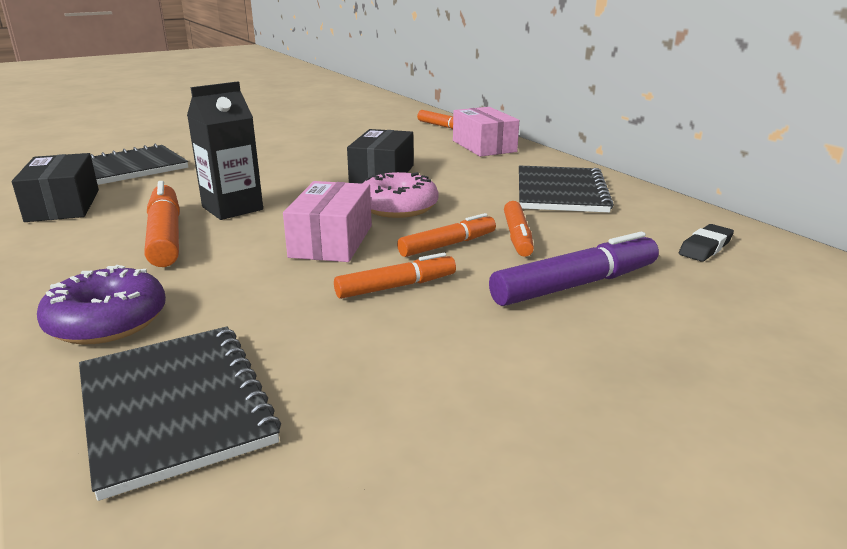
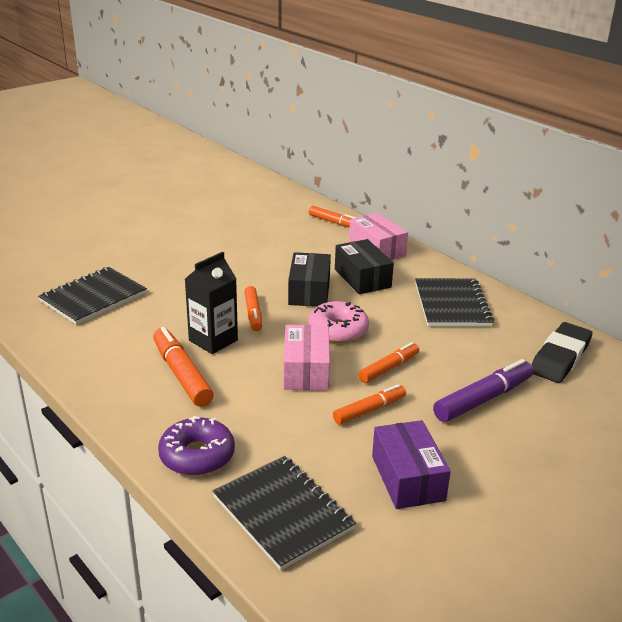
camera: 10 degrees left, 5 degrees up
black box [12,153,99,222] -> black box moved to [335,239,394,294]
orange marker [504,201,534,257] -> orange marker moved to [244,286,262,331]
black eraser [679,224,734,262] -> black eraser [531,322,592,383], size x1.82
none -> purple box [372,420,451,509]

